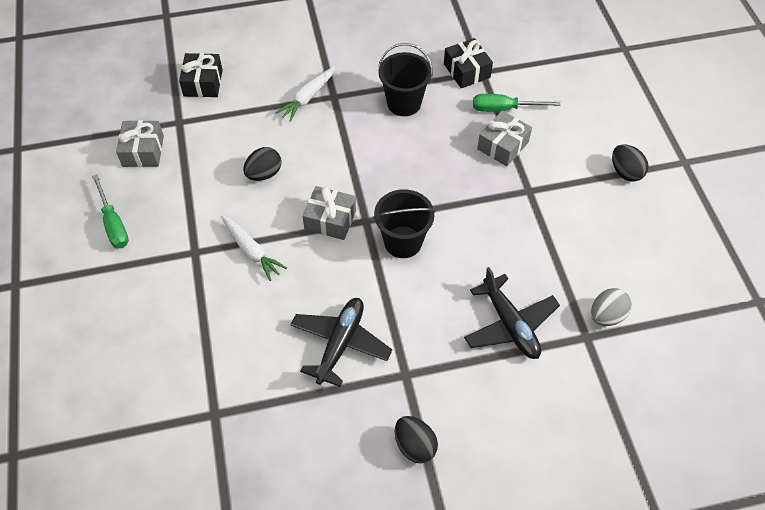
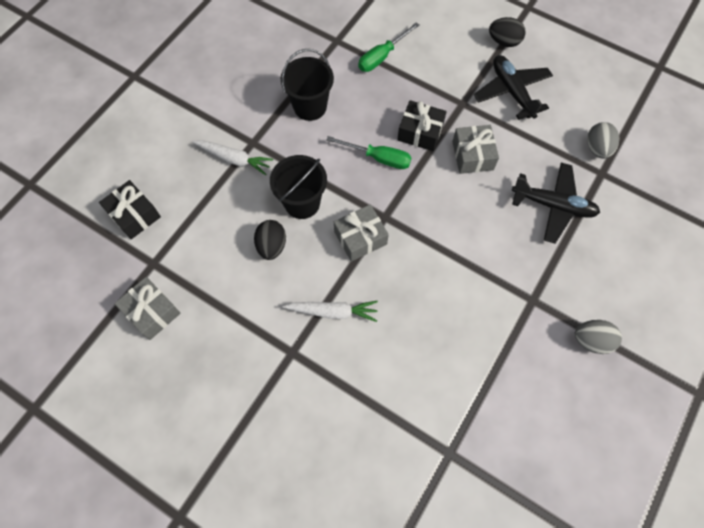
camera: 45 degrees left, 10 degrees up
green screwdriver [92,174,129,248] -> green screwdriver moved to [326,136,412,169]
white carrot [275,66,335,122] -> white carrot turned 60 degrees counterclockwise [192,140,273,175]
black plane [290,298,392,387] -> black plane moved to [474,55,553,120]
black bucket [373,189,435,258] -> black bucket moved to [270,155,327,219]
black egg [395,416,438,463] -> grey egg [575,320,622,354]
black gift [444,38,493,88] -> black gift moved to [397,100,447,151]
grey gift [477,111,532,166] -> grey gift moved to [452,125,499,174]

